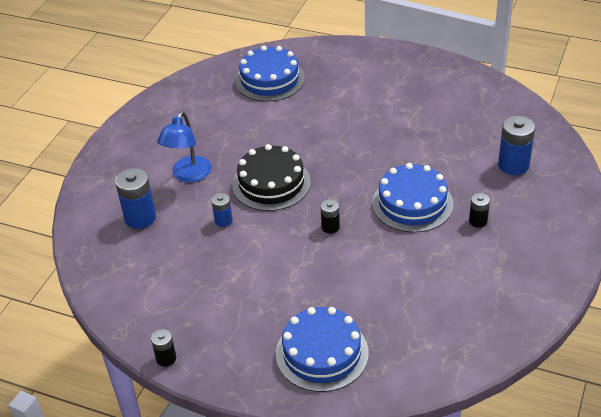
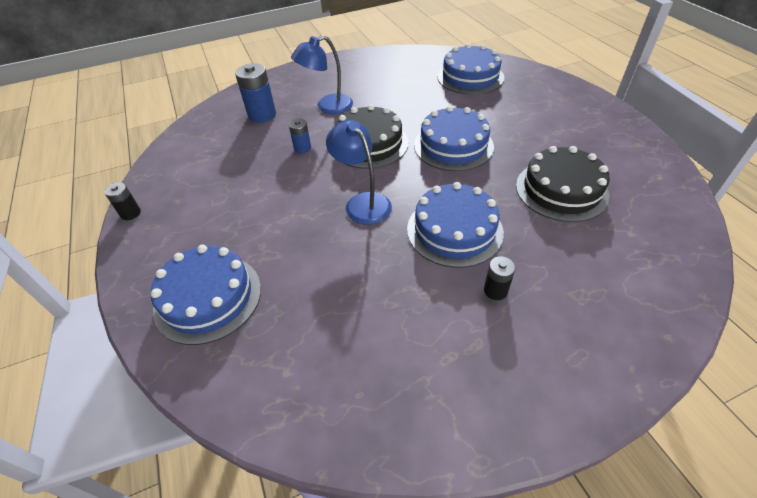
camera: 45 degrees right, 5 degrees up
black battery [321,199,340,234] -> blue lamp [326,120,392,225]
blue battery [498,116,535,175] -> none
none -> blue cake [414,106,494,171]
none -> black cake [516,146,610,222]

